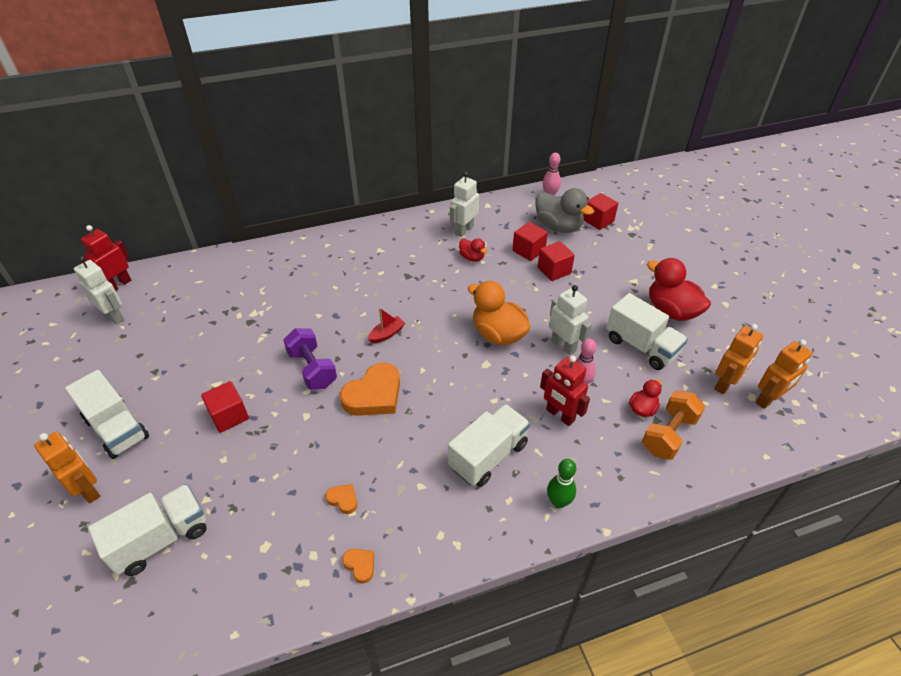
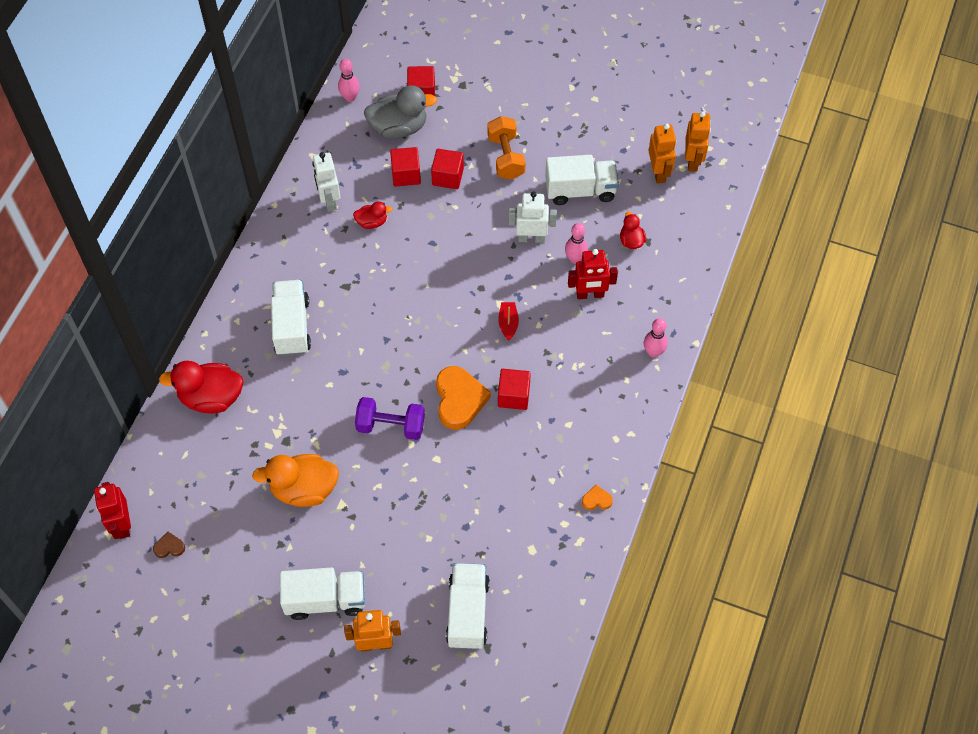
camera: 50 degrees left, 15 degrees up
white robot [74,256,124,325] -> brown heart [153,532,185,558]
red cube [201,381,249,433] -> red cube moved to [498,369,531,410]
orange heart [326,484,357,514] -> none
red boat [368,308,405,343] -> red boat moved to [498,302,519,340]
white truck [448,404,530,487] -> white truck moved to [271,280,311,356]
orange duck [468,281,531,345] -> orange duck moved to [252,454,339,507]
green bowling pin [547,459,576,508] -> pink bowling pin [644,318,668,358]
orange dumbbell [642,391,705,460] -> orange dumbbell moved to [487,116,526,180]
red duck [647,258,711,321] -> red duck moved to [159,361,243,413]

